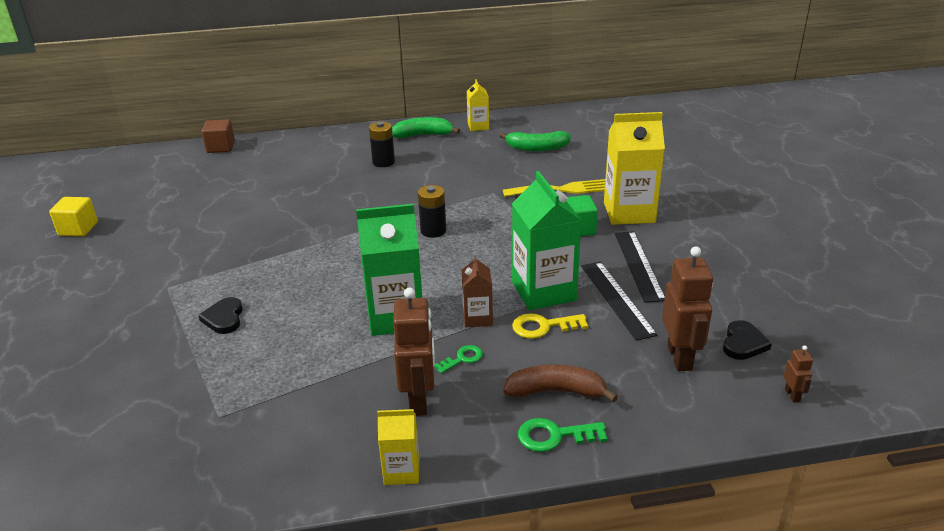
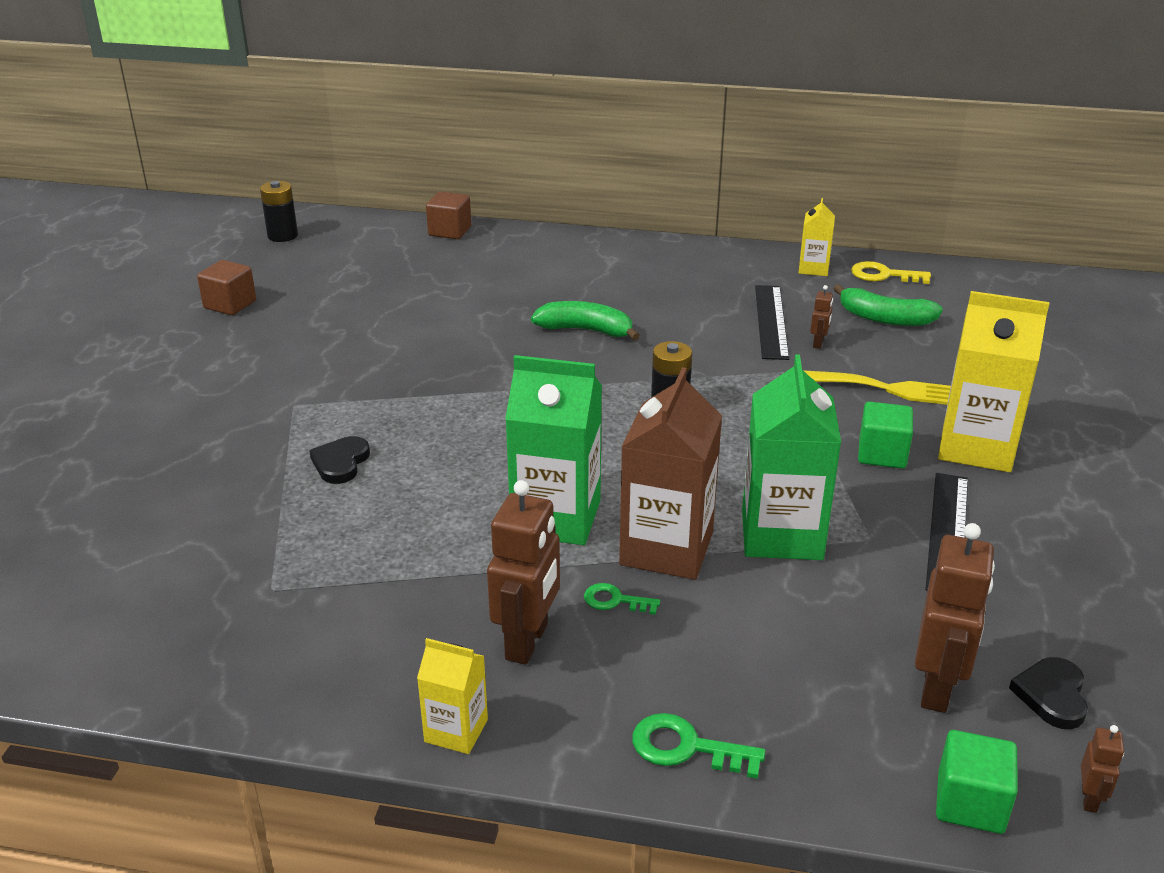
camera: 20 degrees right, 0 degrees up
yellow cube [49,197,98,236] -> brown cube [197,260,256,315]
black battery [369,122,395,167] -> black battery moved to [260,181,298,242]
green banana [392,117,460,138] -> green banana moved to [531,301,640,341]
green key [434,345,483,374] -> green key turned 150 degrees counterclockwise [584,583,660,615]
brown carton [462,255,493,328] -> brown carton [619,367,722,580], size x1.91
brown banana [503,364,618,403] -> none
yellow key [512,313,588,339] -> yellow key moved to [851,261,931,284]
black ruler [581,262,657,341] -> black ruler moved to [755,285,789,360]
black heart [723,320,772,360] -> black heart turned 150 degrees clockwise [1009,657,1088,729]
none -> brown robot [810,285,833,349]
none -> green cube [936,730,1018,834]

